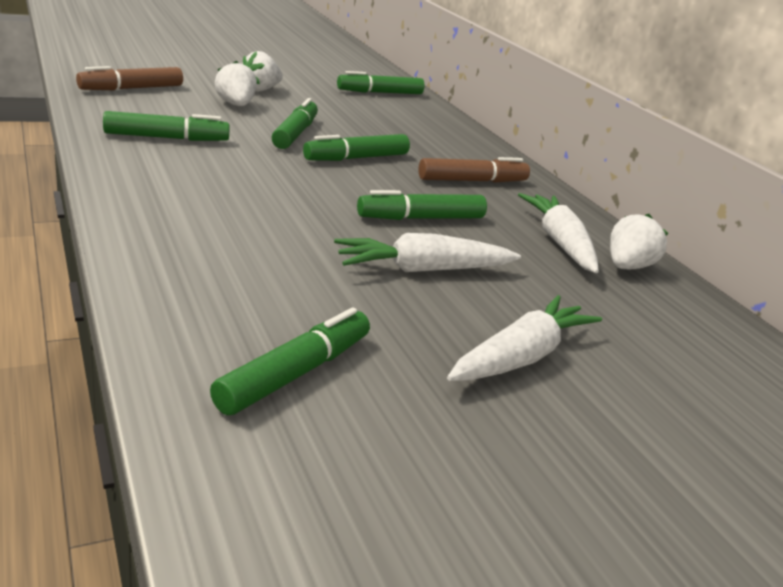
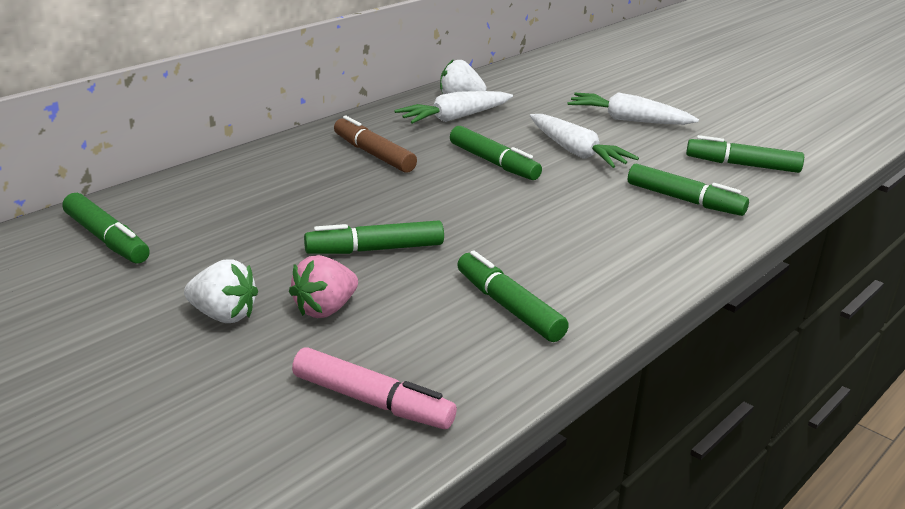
camera: 110 degrees left, 0 degrees up
brown marker [76,66,183,90] -> pink marker [292,347,457,429]
white strawberry [215,61,257,106] -> pink strawberry [289,255,358,318]
green marker [303,134,410,161] -> green marker moved to [628,164,749,216]

